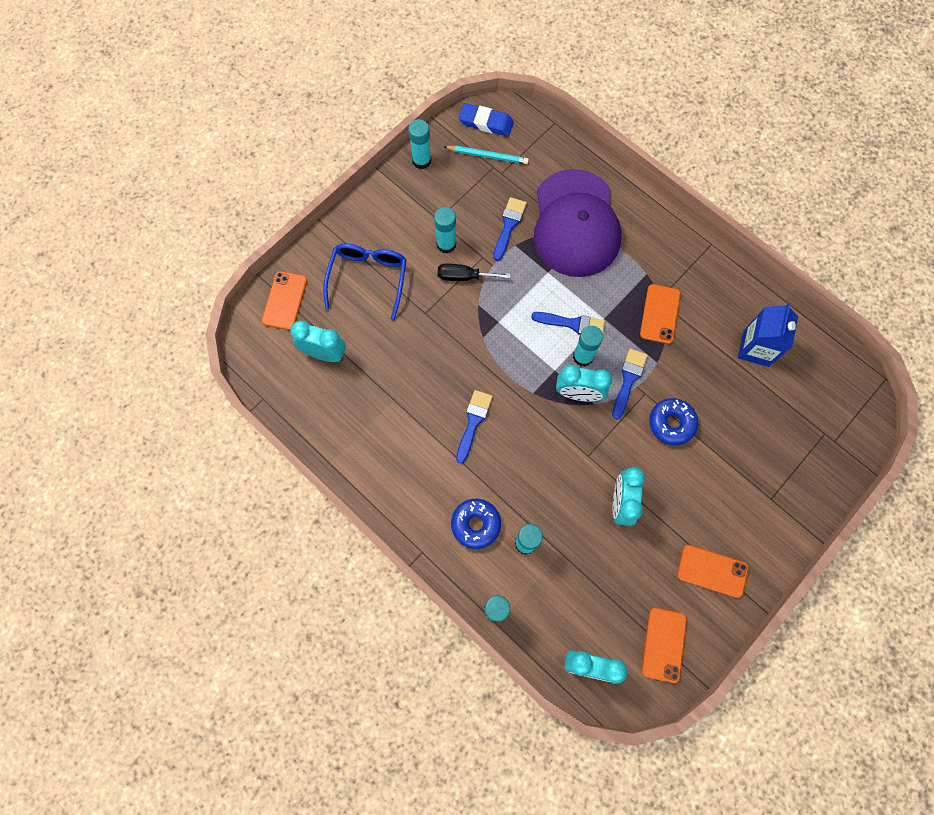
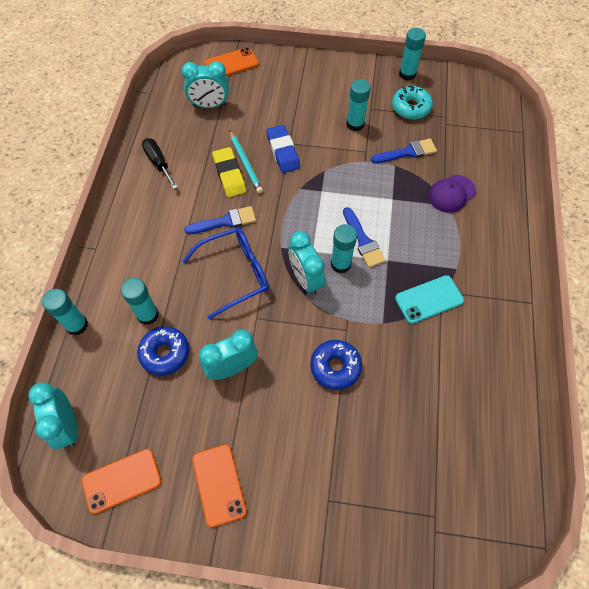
camera: 55 degrees right, 10 degrees down
turquoise clock [290,321,346,362] -> turquoise clock turned 105 degrees clockwise [182,61,229,108]
blue glasses [323,243,407,320] -> blue glasses moved to [183,228,269,320]
black screwdriver [438,264,511,281] -> black screwdriver moved to [142,138,178,189]
turquoise pencil [443,146,529,164] -> turquoise pencil moved to [229,130,263,193]
blue donut [451,499,501,549] -> blue donut moved to [137,326,189,375]
blue eraser [459,103,514,136] -> blue eraser moved to [266,125,300,173]
purple cap [534,169,621,277] -> purple cap [428,175,476,213], size x0.44
blue brush [612,349,648,419] -> none
orange phone [640,284,681,344] -> turquoise phone [395,275,464,324]
blue carton [738,303,798,367] -> none
none -> yellow eraser [212,147,246,197]
none -> turquoise donut [392,86,433,120]

